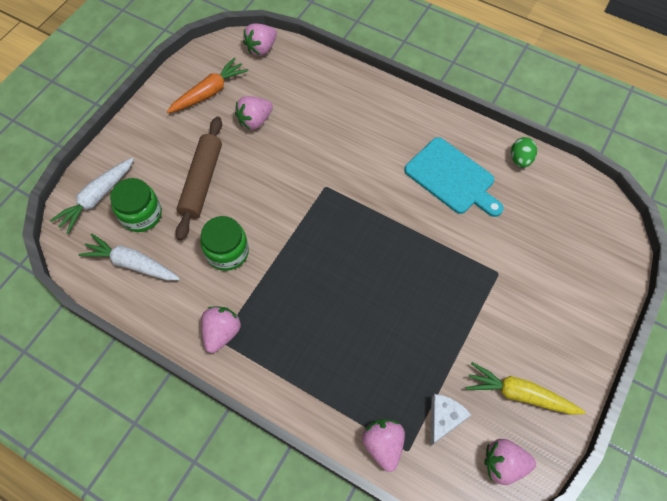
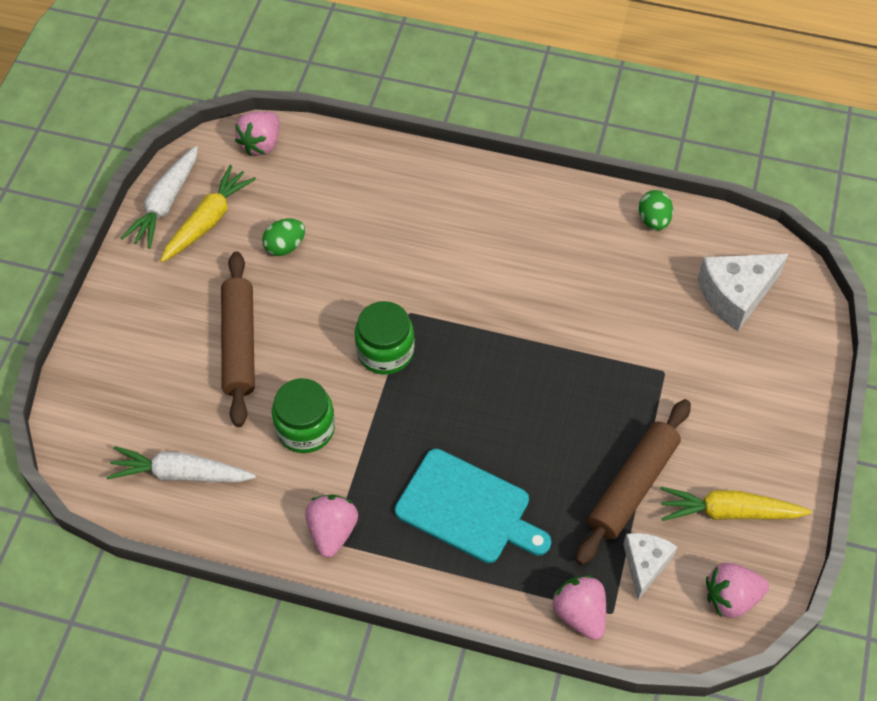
camera: 15 degrees left, 5 degrees down
white carrot [50,158,134,234] -> white carrot moved to [121,146,198,249]
green jar [110,178,162,232] -> green jar moved to [355,301,415,375]
orange carrot [167,57,249,113] -> yellow carrot [160,165,256,262]
pink strawberry [235,96,273,130] -> green egg [262,218,305,256]
turquoise cutting board [404,137,504,217] -> turquoise cutting board moved to [395,449,551,563]
none -> brown rolling pin [575,399,691,565]
none -> white cheese [698,254,788,331]

